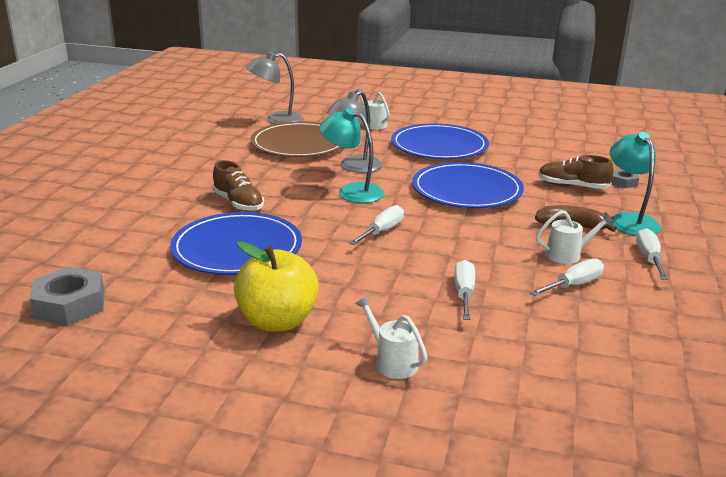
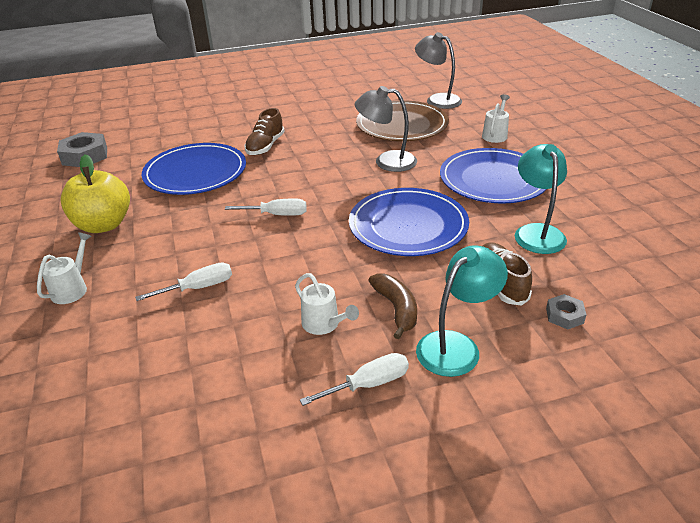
camera: 60 degrees right, 10 degrees up
turquoise lamp [319,108,384,203] -> turquoise lamp moved to [515,144,567,254]
white screwdriver [530,259,604,296] -> none

